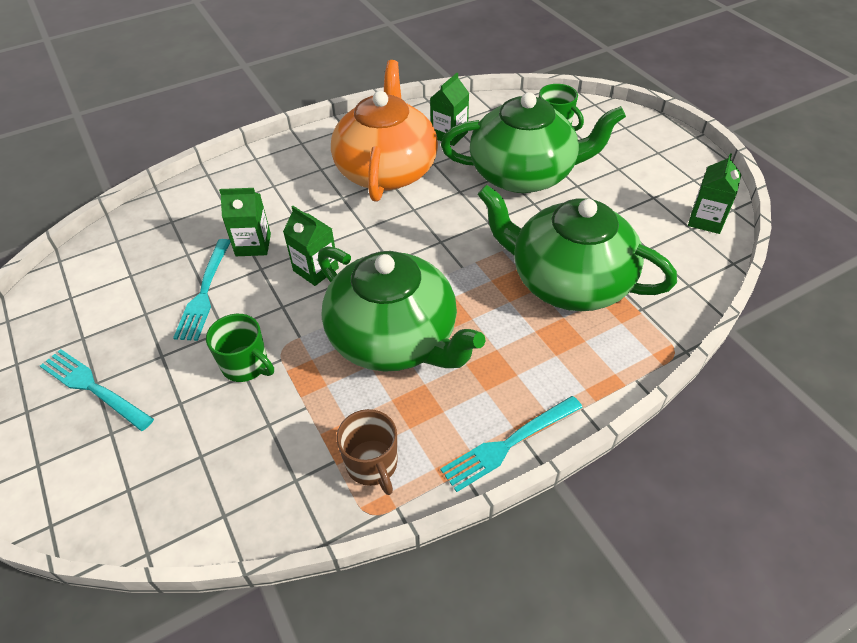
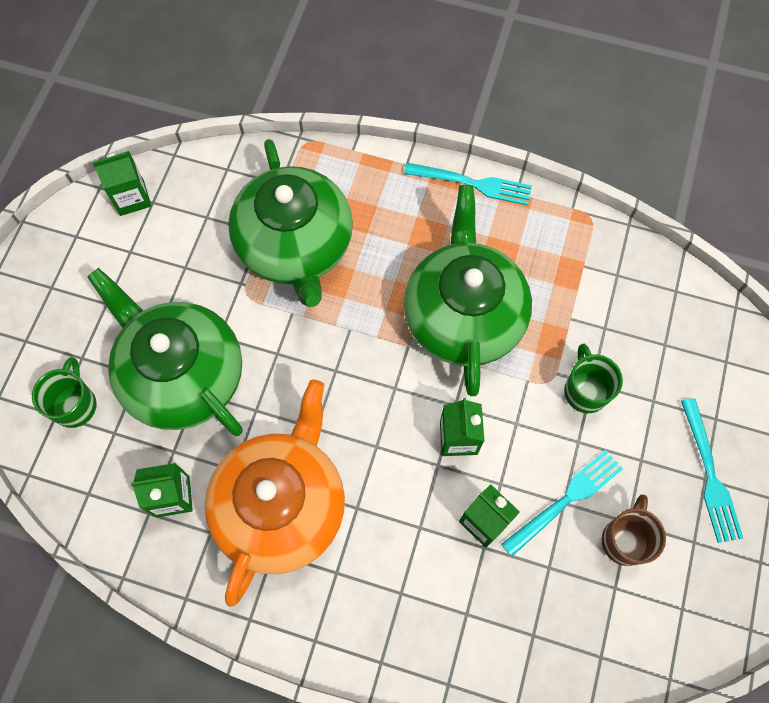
camera: 135 degrees left, 20 degrees up
orange teapot [331,60,438,202] -> orange teapot turned 150 degrees clockwise [204,379,345,607]
brown mug [336,409,397,495] -> brown mug moved to [602,494,666,566]

